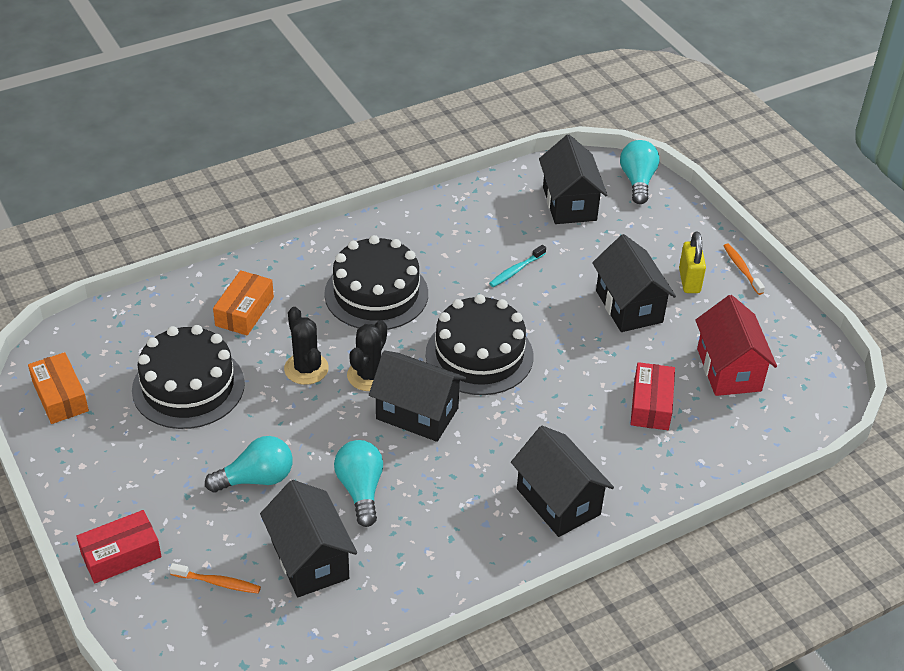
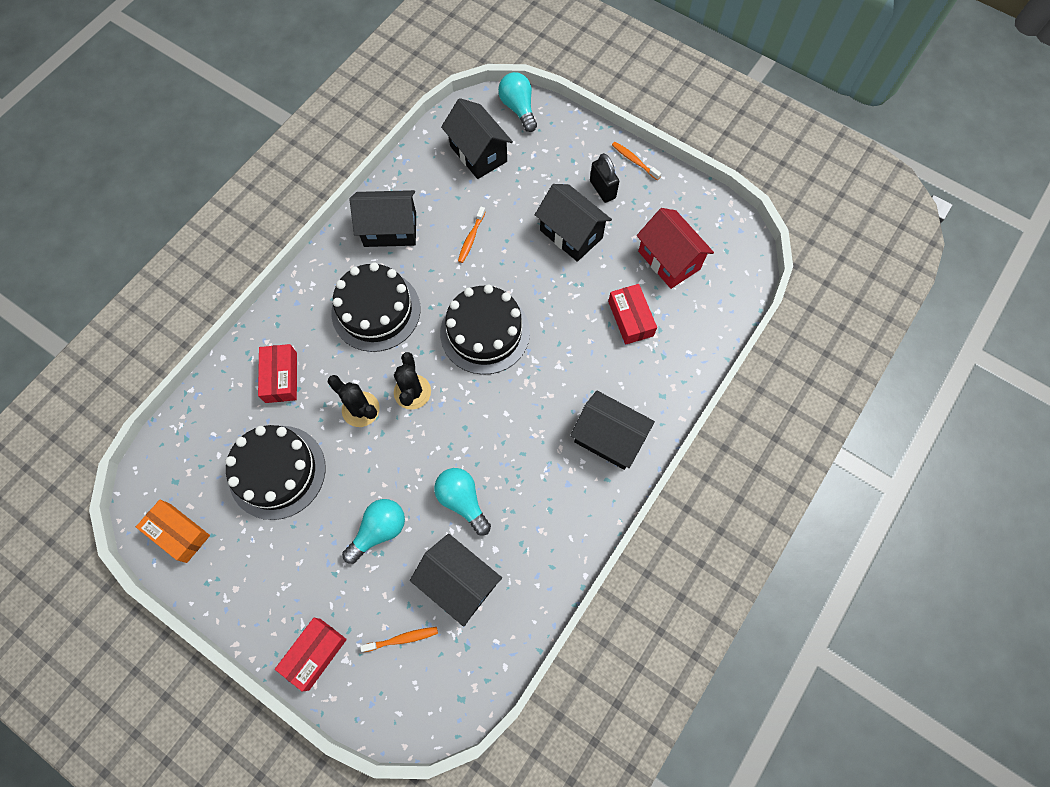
camera: 25 degrees left, 25 degrees up
orange box [213,270,274,336] -> red box [258,344,297,403]
black house [369,350,466,442] -> black house moved to [350,190,416,247]
turquoise toothbrush [489,245,546,287] -> orange toothbrush [458,207,486,263]
yellow padlock [679,231,706,293] -> black padlock [590,153,619,203]

